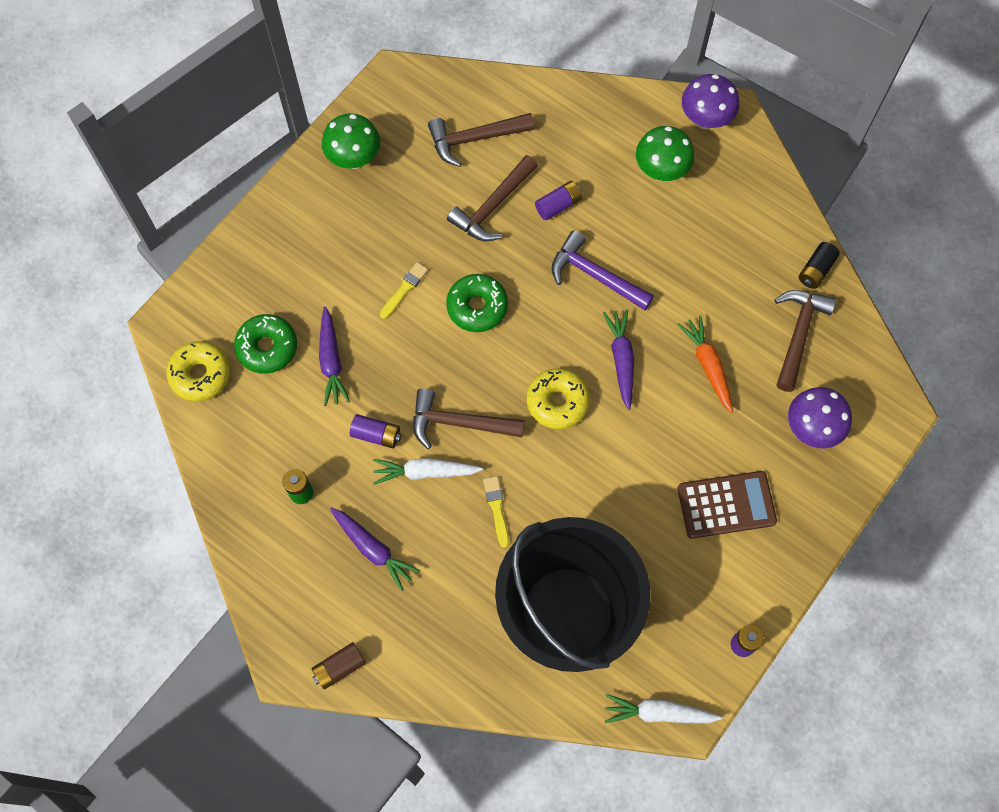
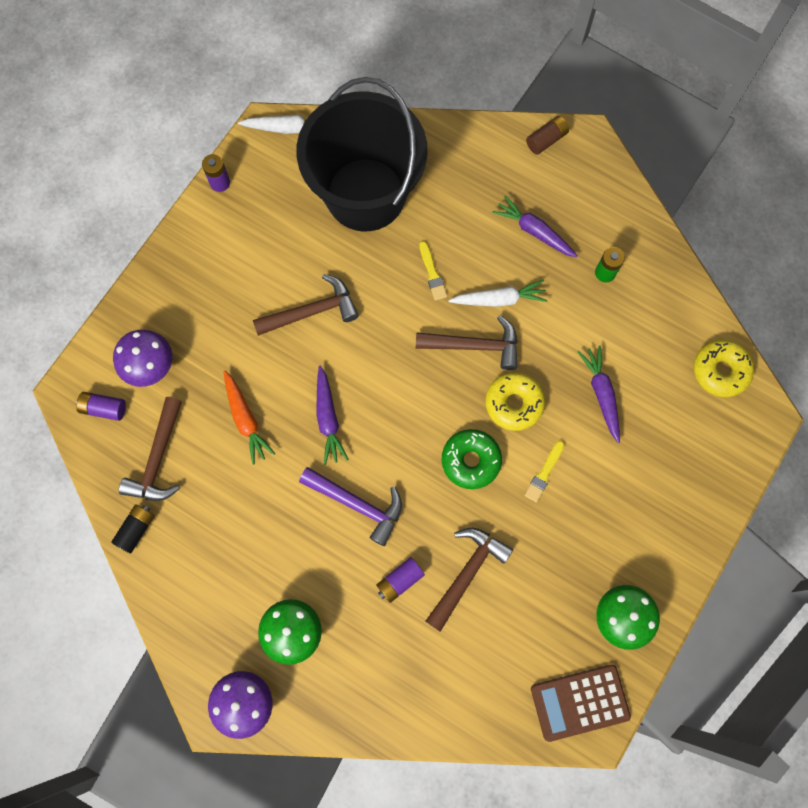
camera: 175 degrees right, 5 degrees up
green donut [234,314,297,374] -> none
purple battery [350,414,401,448] -> purple battery moved to [76,392,126,421]
brown hammer [428,113,534,167] -> brown hammer moved to [253,274,359,336]
yellow donut [527,368,590,429] -> yellow donut moved to [485,372,545,431]
brown calculator [678,471,777,539] -> brown calculator moved to [531,664,631,742]

